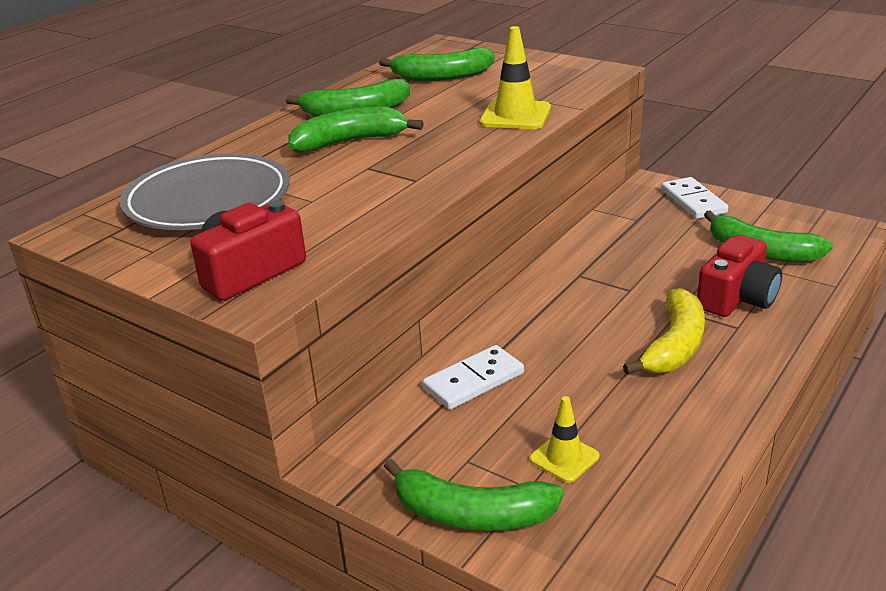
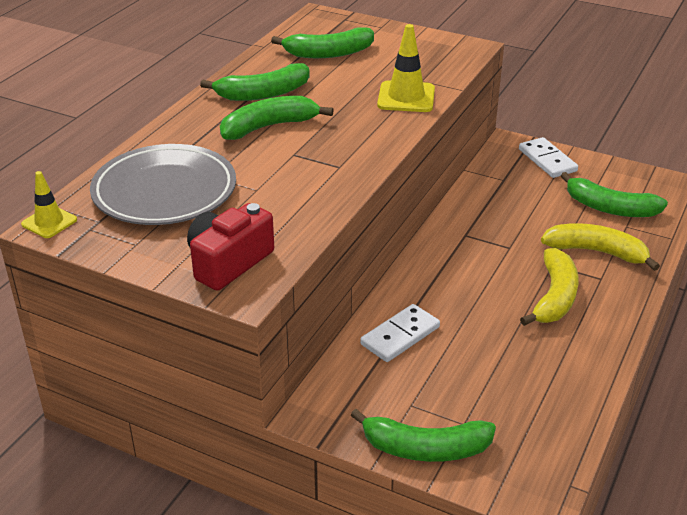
camera: 10 degrees left, 5 degrees up
yellow traffic cone [529,396,600,483] -> yellow traffic cone moved to [21,171,77,238]
red camera [697,235,782,317] -> yellow banana [541,223,660,271]

